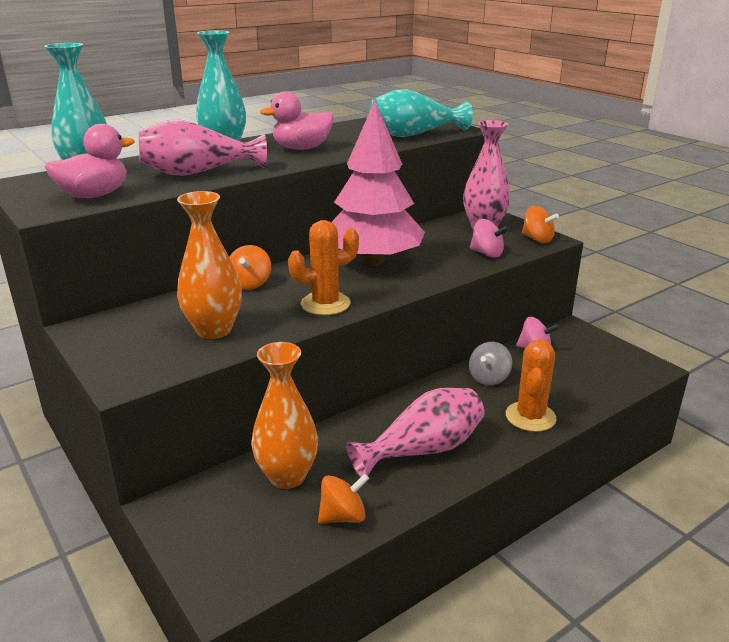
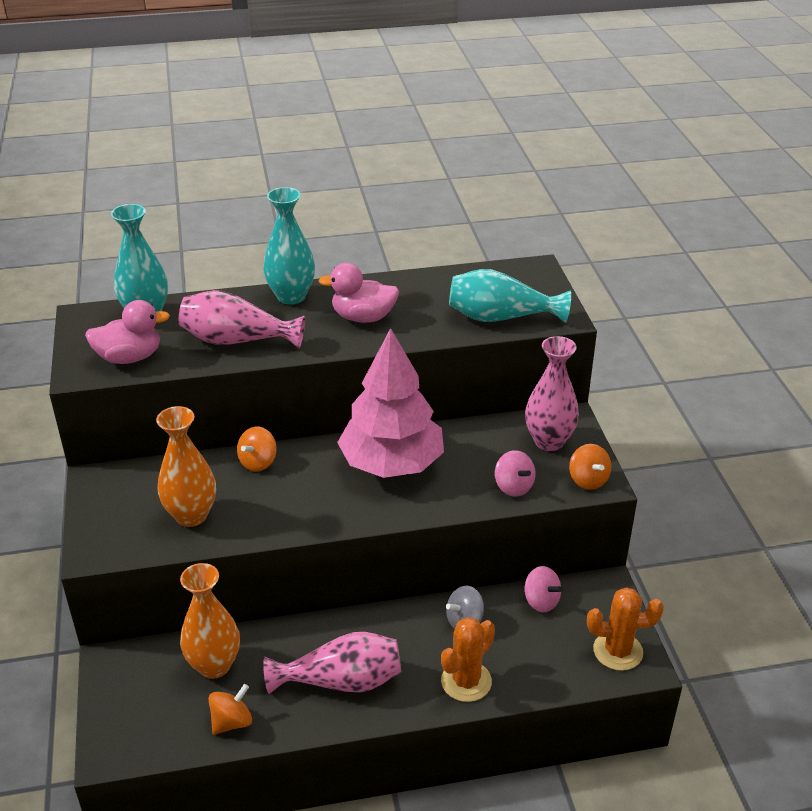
camera: 25 degrees right, 10 degrees up
orange cactus [288,220,359,315] -> orange cactus moved to [587,587,664,671]
orange spinning top [318,474,369,524] -> orange spinning top turned 45 degrees counterclockwise [209,684,252,735]

